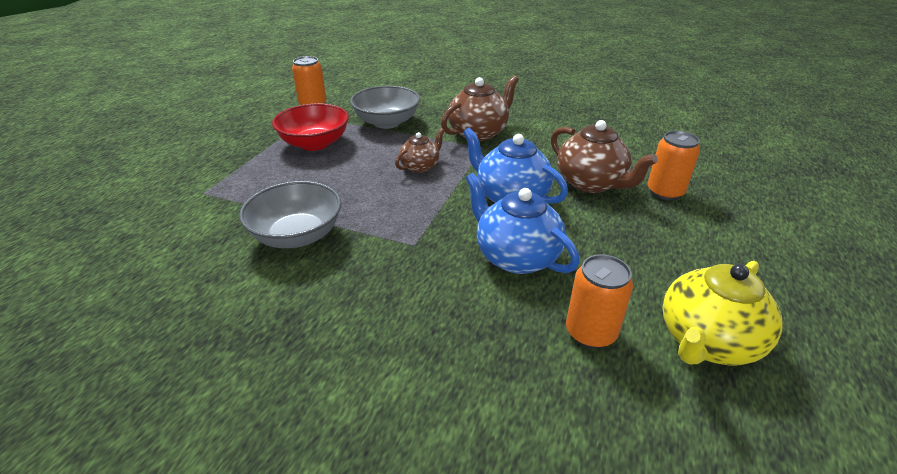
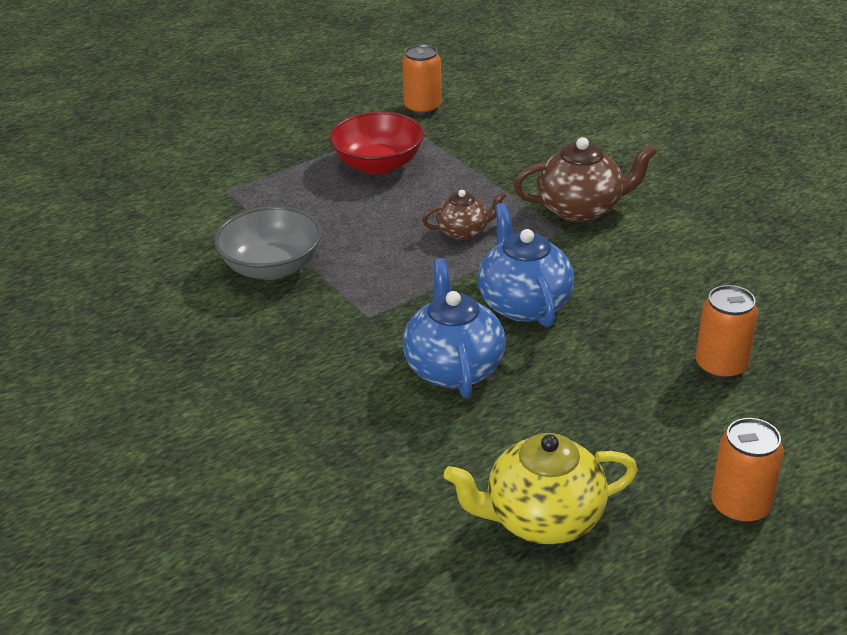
camera: 35 degrees right, 0 degrees up
grey bowl [350,86,420,129] -> none
brown teapot [551,120,658,193] -> none
orange can [566,254,633,349] -> orange can moved to [711,418,784,524]

